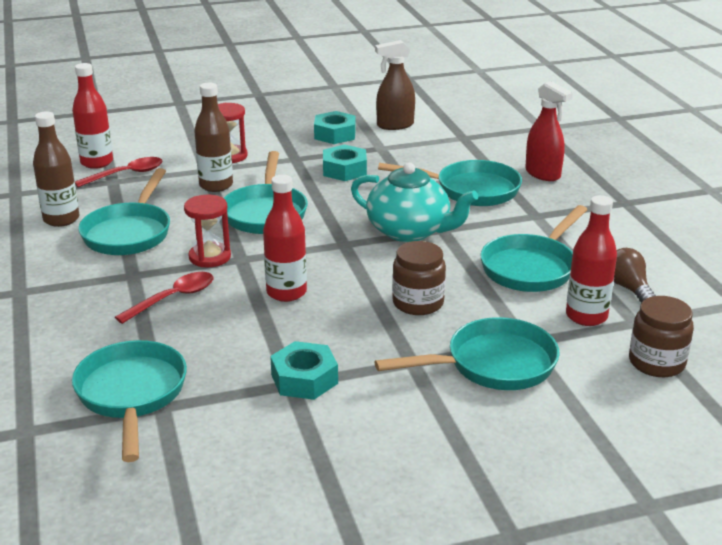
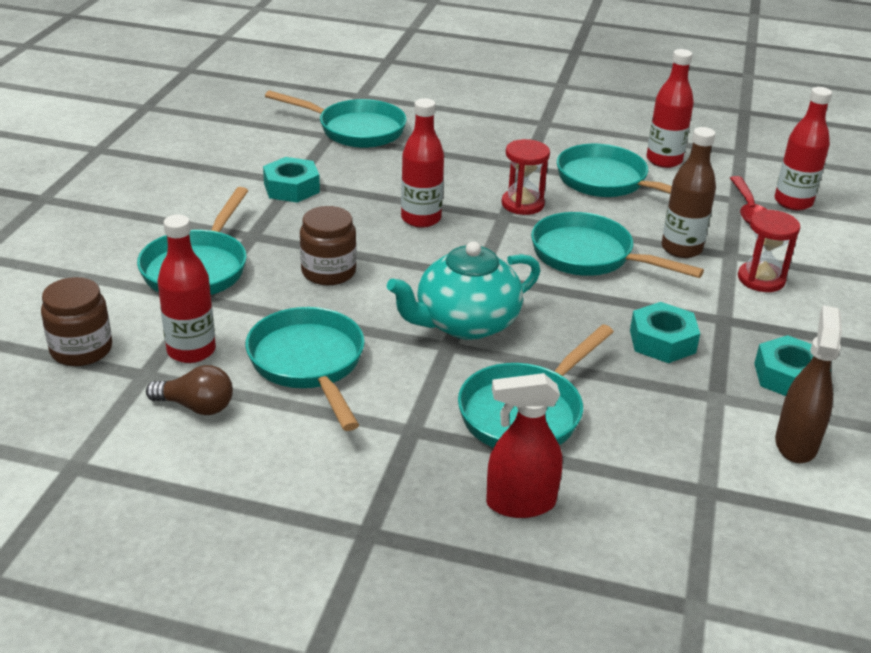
camera: 120 degrees right, 5 degrees up
brown bottle [33,111,80,227] -> red bottle [646,49,694,168]
red spoon [115,272,213,324] -> none

